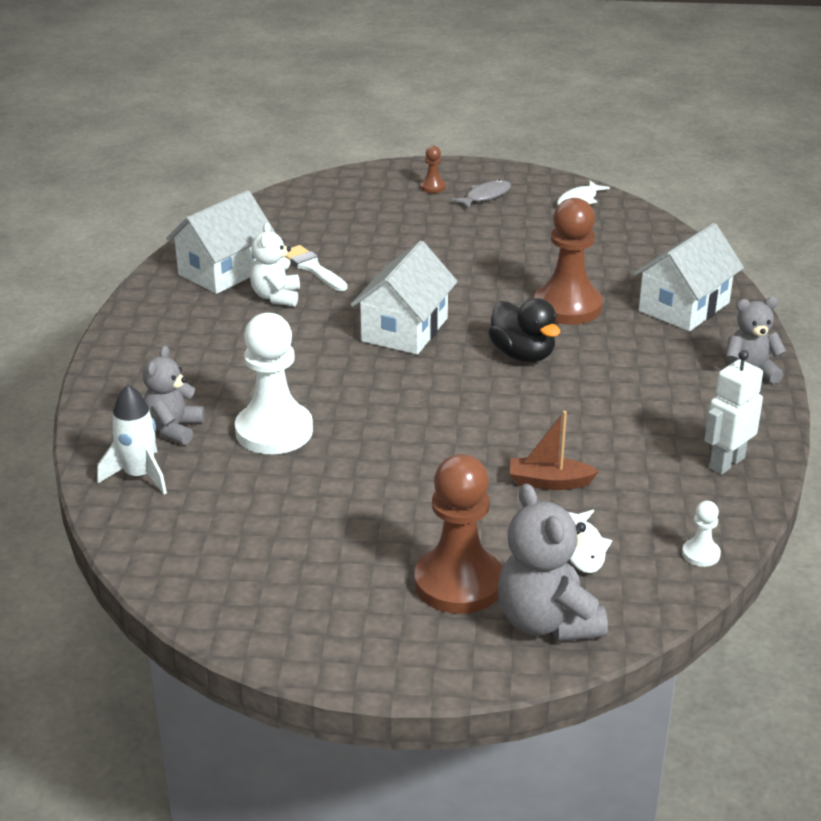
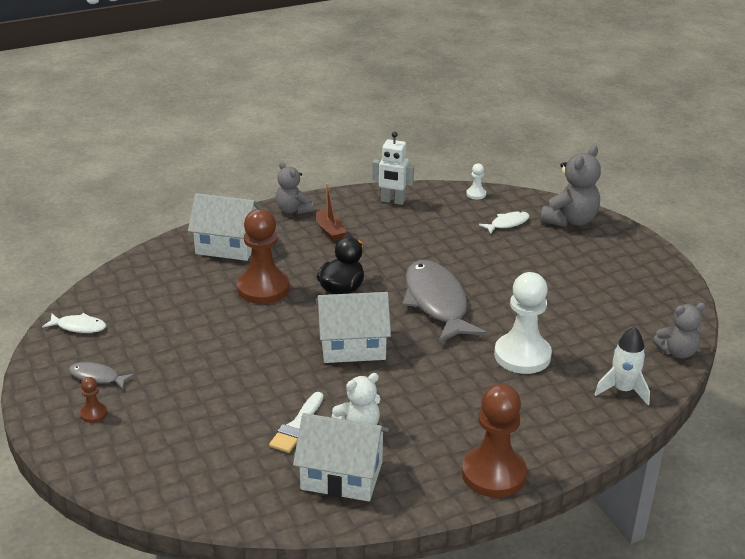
camera: 120 degrees left, 0 degrees up
grey teddy bear [143,346,204,445] -> grey teddy bear moved to [653,303,706,358]
brown pawn [415,454,502,614] -> brown pawn moved to [462,384,527,498]
brown boat [510,411,599,490] -> brown boat moved to [316,183,347,241]
none -> grey fish [402,260,486,343]

